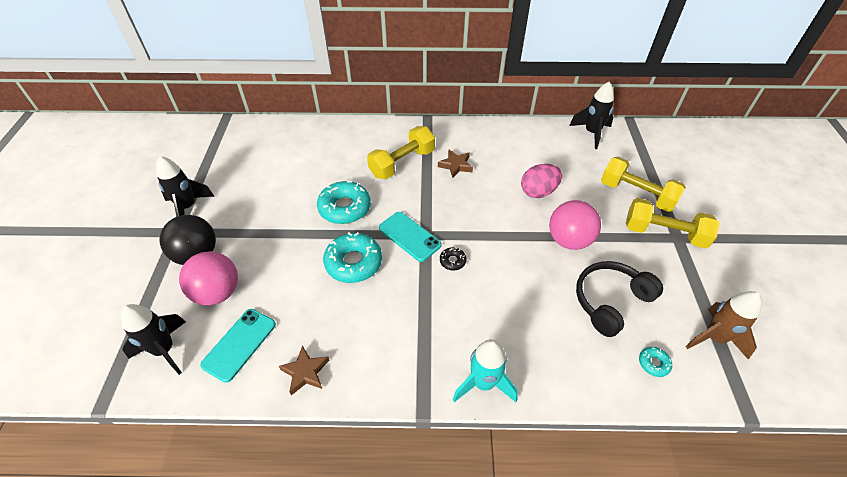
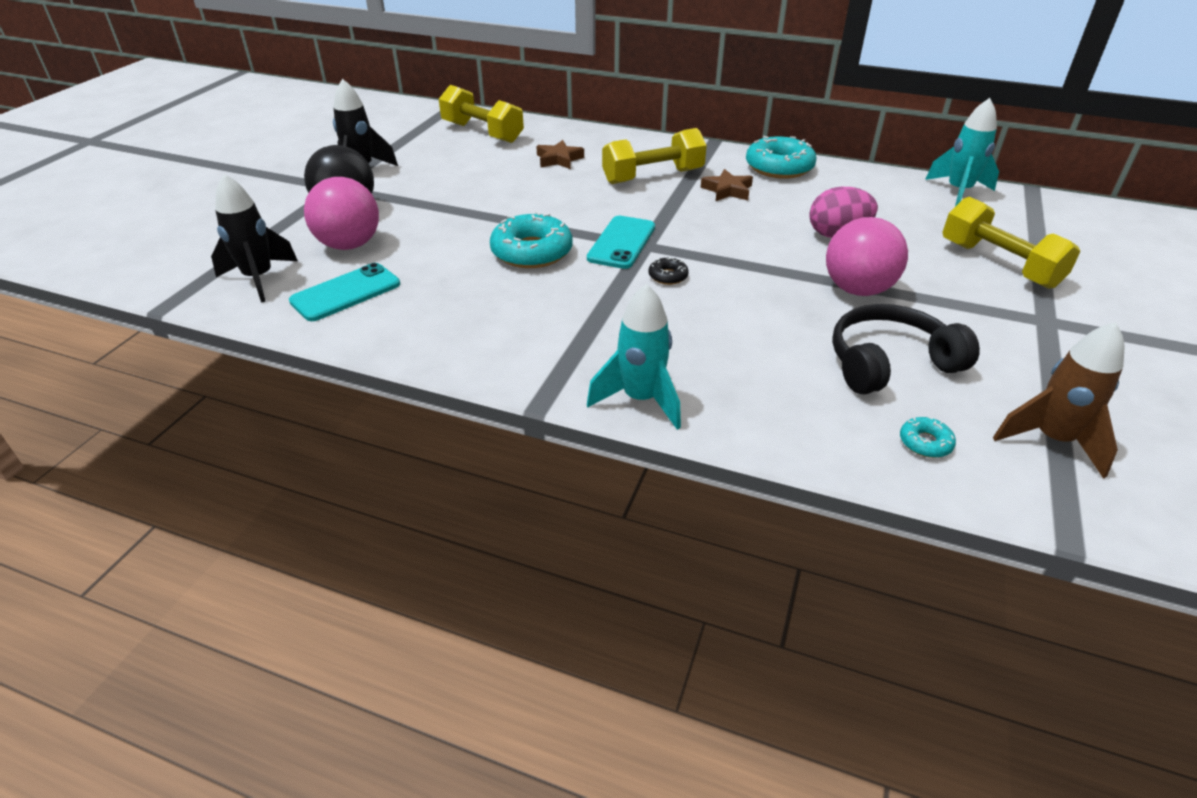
camera: 20 degrees right, 10 degrees down
brown star [279,345,330,395] -> brown star moved to [536,140,584,169]
turquoise donut [317,181,371,224] -> turquoise donut moved to [746,136,816,179]
turquoise phone [379,212,442,262] -> turquoise phone turned 45 degrees clockwise [587,216,655,269]
black rocket [569,82,614,149] -> turquoise rocket [925,98,999,207]
yellow dumbbell [626,198,720,249] -> yellow dumbbell moved to [439,85,524,143]

